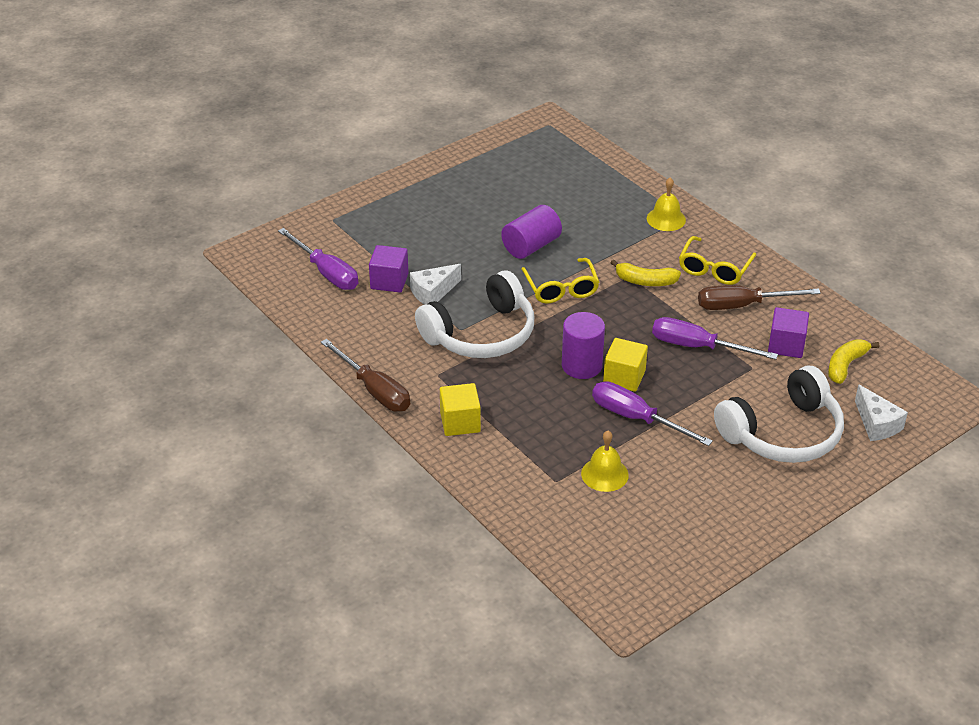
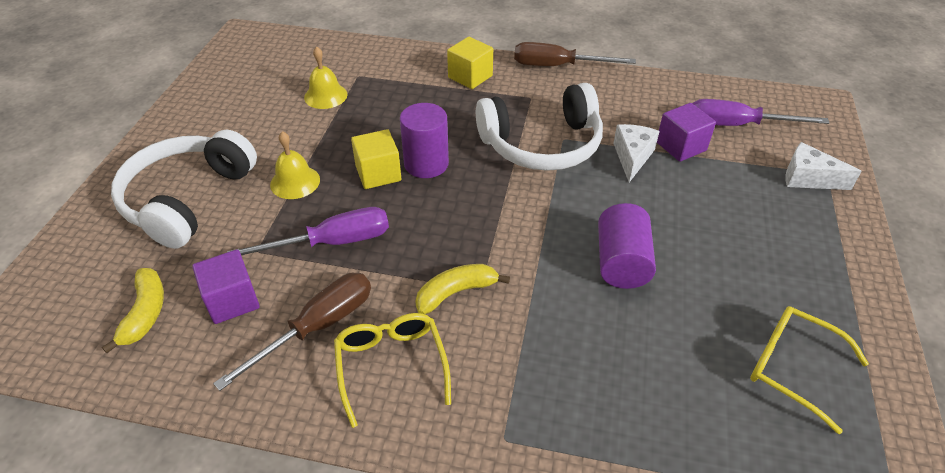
camera: 140 degrees right, 5 degrees up
white headphones [415,270,534,358] -> white headphones turned 120 degrees counterclockwise [476,83,603,171]
yellow glasses [521,258,599,303] -> yellow glasses moved to [750,306,869,434]
purple screwdriver [592,381,713,446] -> none
yellow bell [647,177,686,231] -> yellow bell moved to [270,131,320,199]
white cheese [855,384,908,441] -> white cheese moved to [785,142,862,190]

